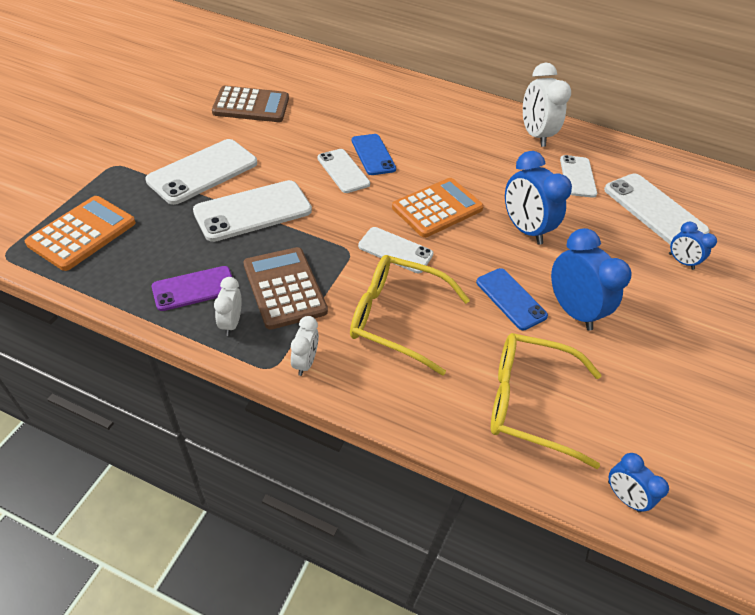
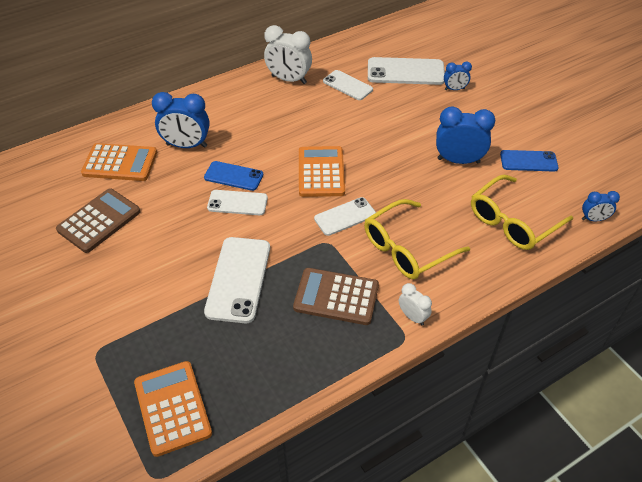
camera: 50 degrees left, 0 degrees up
white phone [145,139,257,205] -> none
purple phone [152,266,232,311] -> none
white clock [214,277,242,336] -> none
blue phone [476,268,548,330] -> blue phone moved to [500,150,558,172]
blue clock [505,151,572,245] -> blue clock moved to [152,92,210,148]
none -> orange calculator [81,143,157,181]

